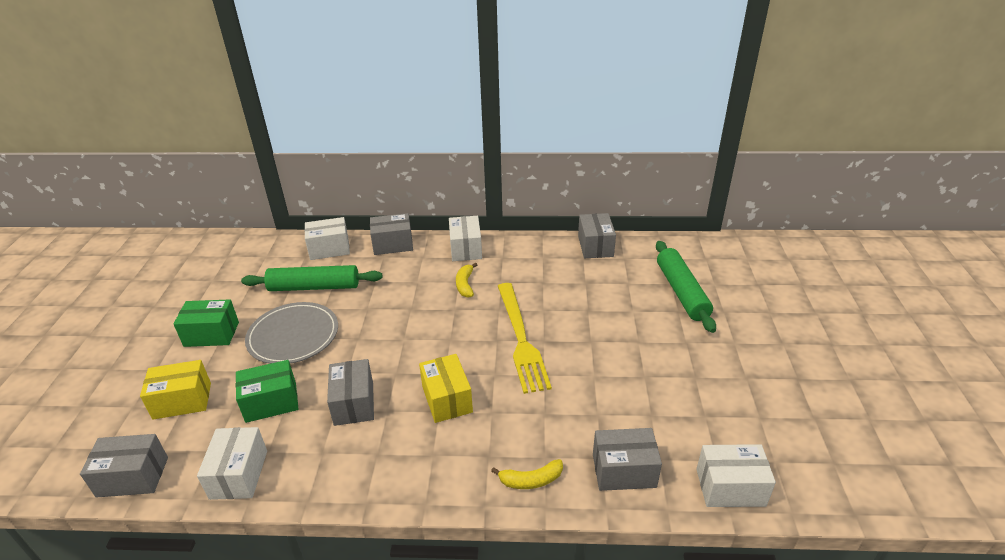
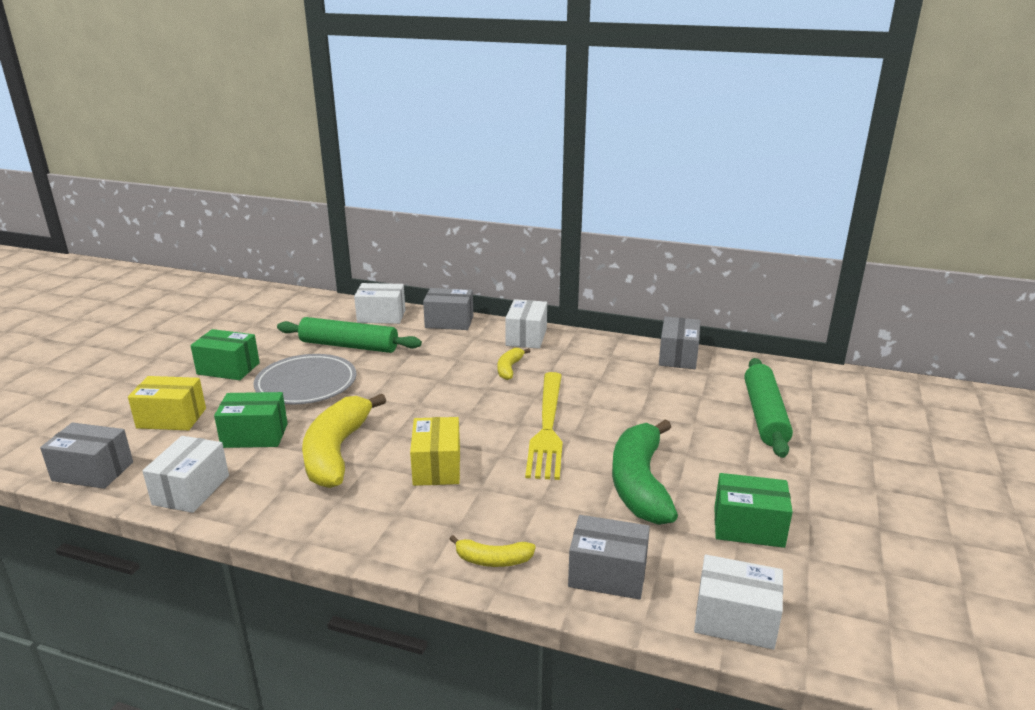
camera: 15 degrees right, 10 degrees down
grey box [327,359,374,426] -> yellow banana [302,393,386,488]
none -> green banana [612,420,678,525]
none -> green box [714,473,793,548]

